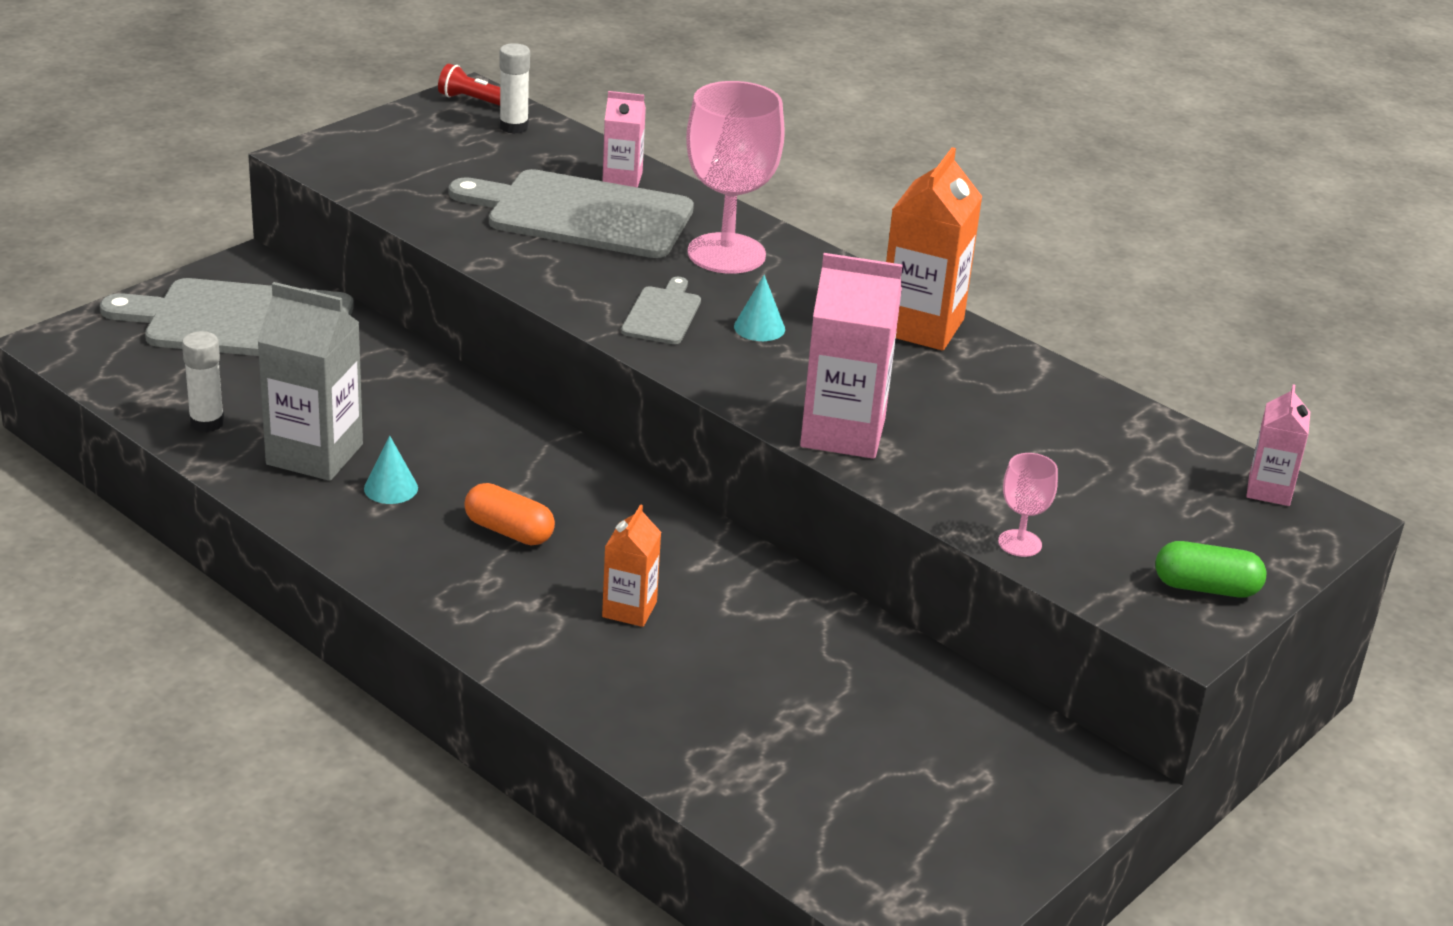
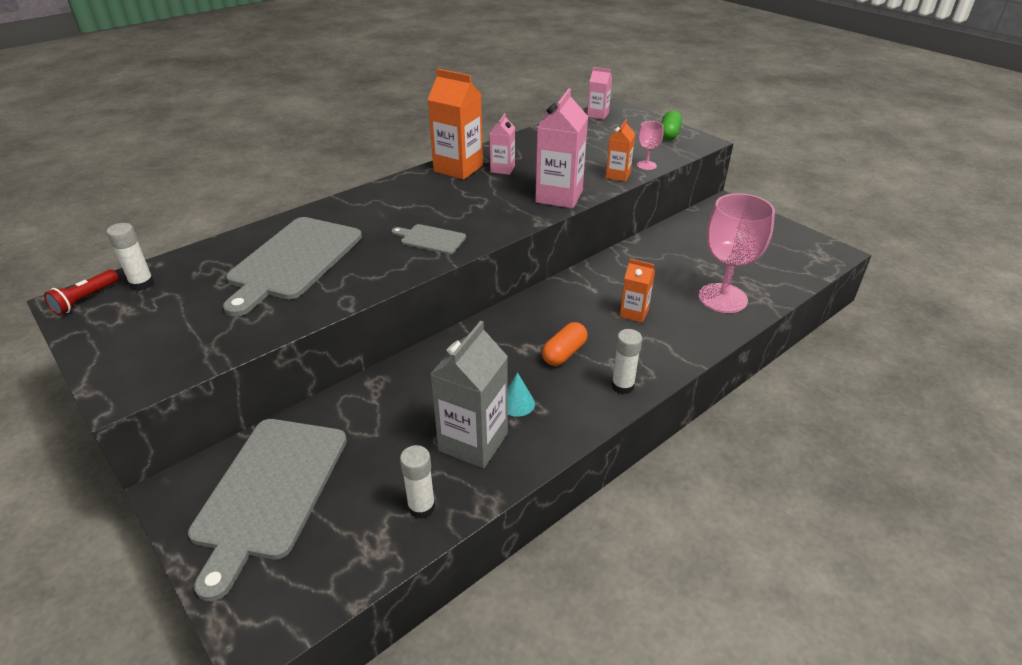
camera: 80 degrees left, 5 degrees up
pink carton [602,91,646,188] -> pink carton moved to [490,113,515,175]
pink goblet [686,81,785,274] -> pink goblet moved to [699,193,775,313]
turquoise cone [734,275,785,341] -> none
none -> orange carton [606,119,635,182]
none -> white glue stick [611,329,642,394]

